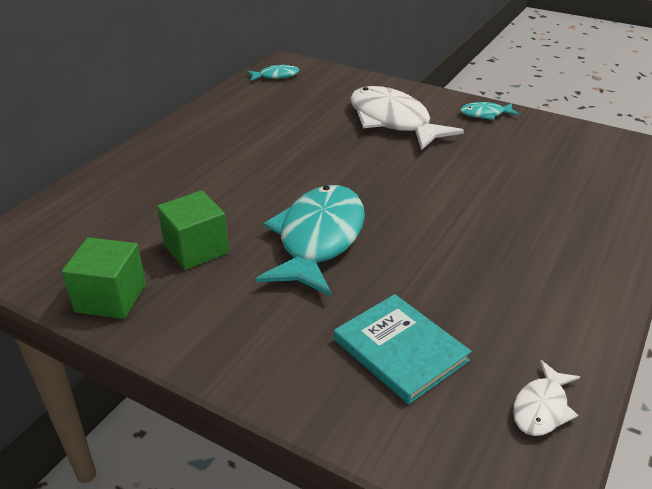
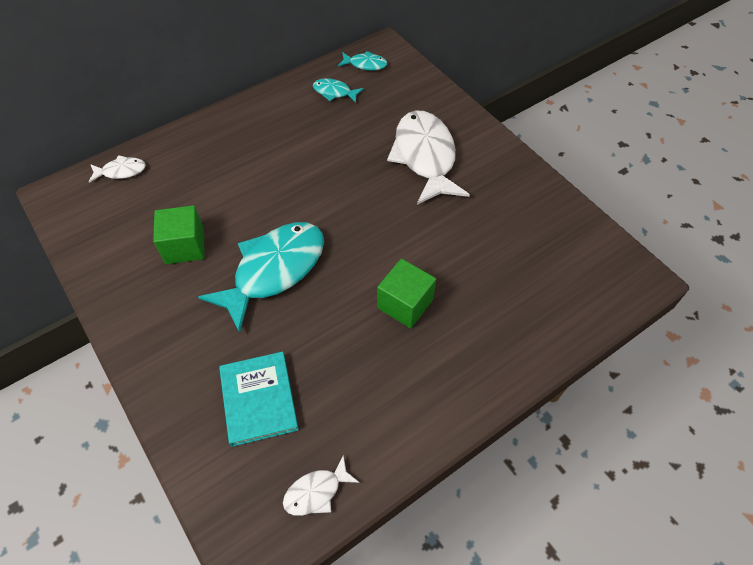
camera: 25 degrees right, 20 degrees up
green cube [62,237,146,319] -> green cube moved to [377,259,436,328]
turquoise fish [460,102,520,120] -> turquoise fish moved to [313,78,364,103]
none -> white fish [89,155,146,183]

